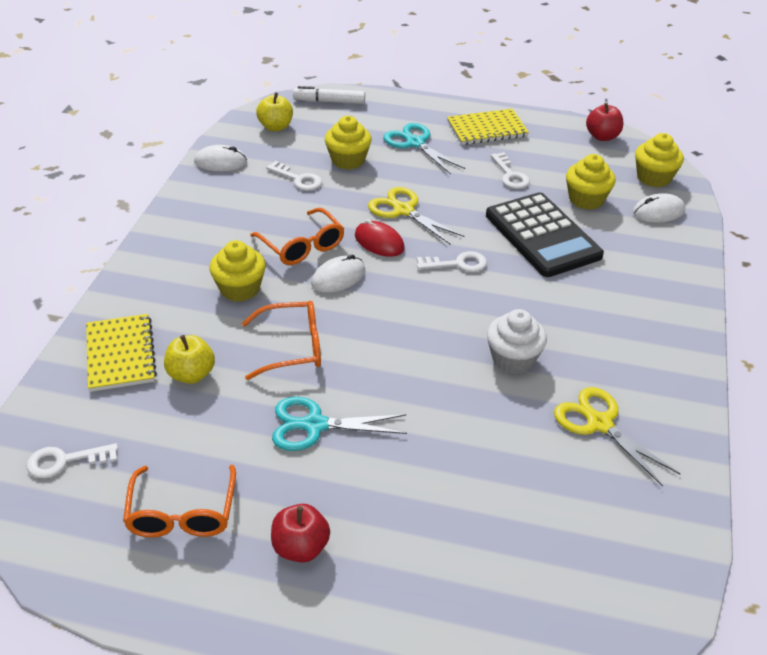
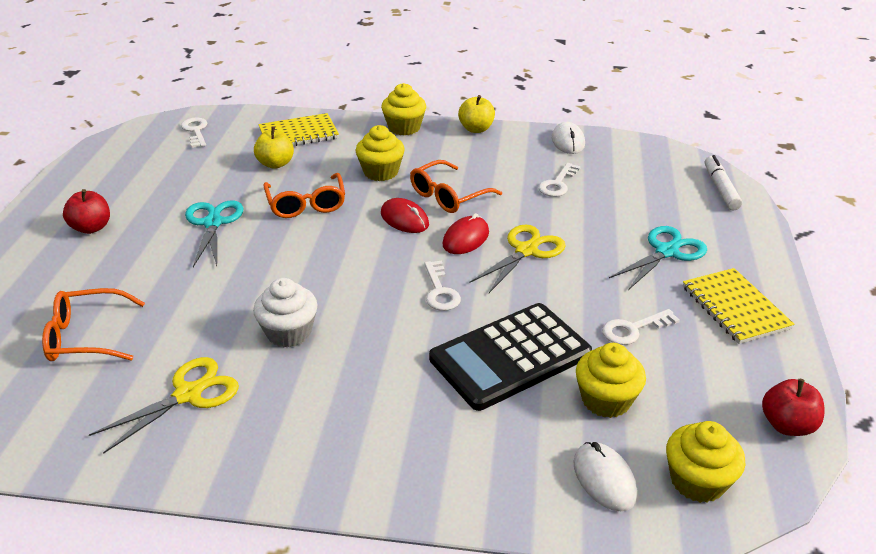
camera: 85 degrees right, 5 degrees down
orange glasses [123,465,236,538] -> orange glasses moved to [42,288,145,361]
yellow apple [256,92,293,131] -> yellow apple moved to [458,95,495,133]
white mouse [311,255,365,293] -> red mouse [381,198,429,233]
yellow cupcake [325,116,372,170] -> yellow cupcake moved to [381,83,426,135]

